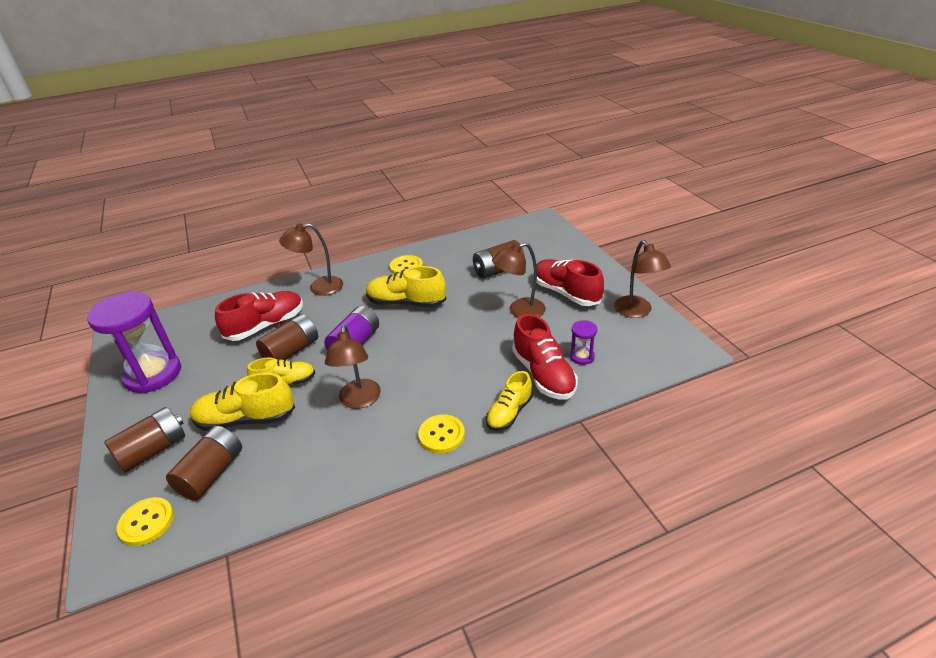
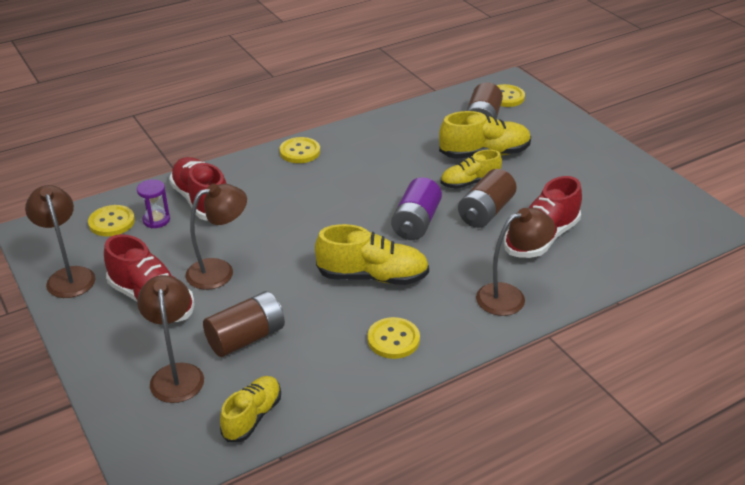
camera: 170 degrees right, 0 degrees up
purple hourglass [87,292,181,393] -> none
brown battery [104,407,185,473] -> none
brown lamp [325,325,381,409] -> brown lamp moved to [137,275,204,403]
yellow shoe [486,371,533,431] -> yellow shoe moved to [220,376,281,442]
none -> yellow button [88,205,135,236]

